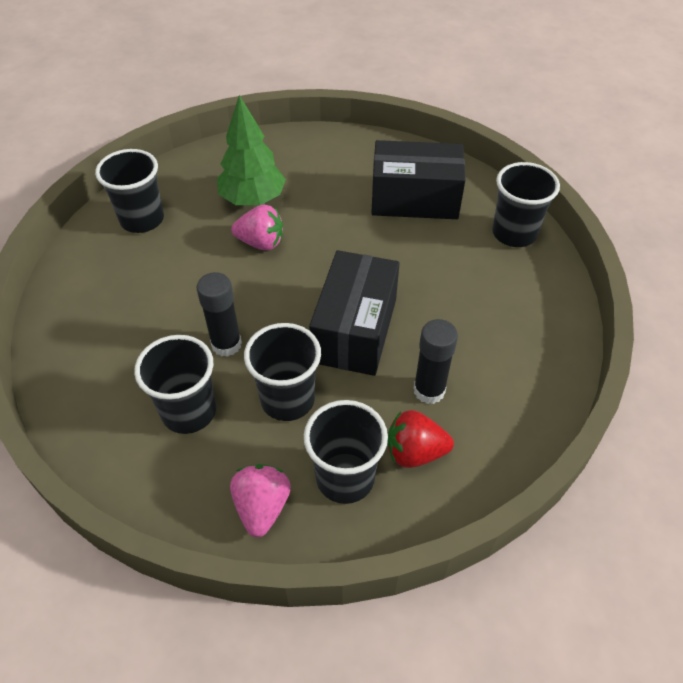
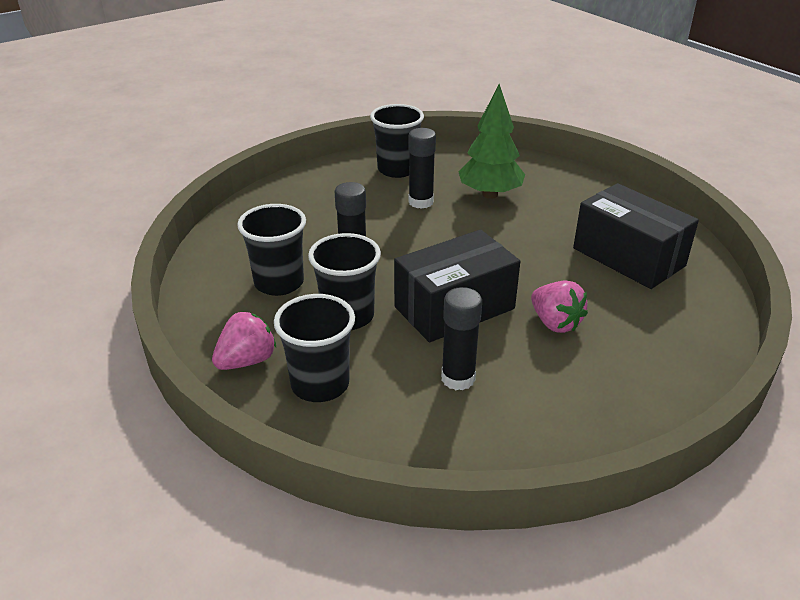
camera: 45 degrees right, 15 degrees down
pink strawberry [231,205,283,250] -> pink strawberry moved to [531,281,588,333]
red strawberry [388,410,454,468] -> none
black cup [492,162,560,247] -> none
none -> black glue stick [408,128,436,209]

